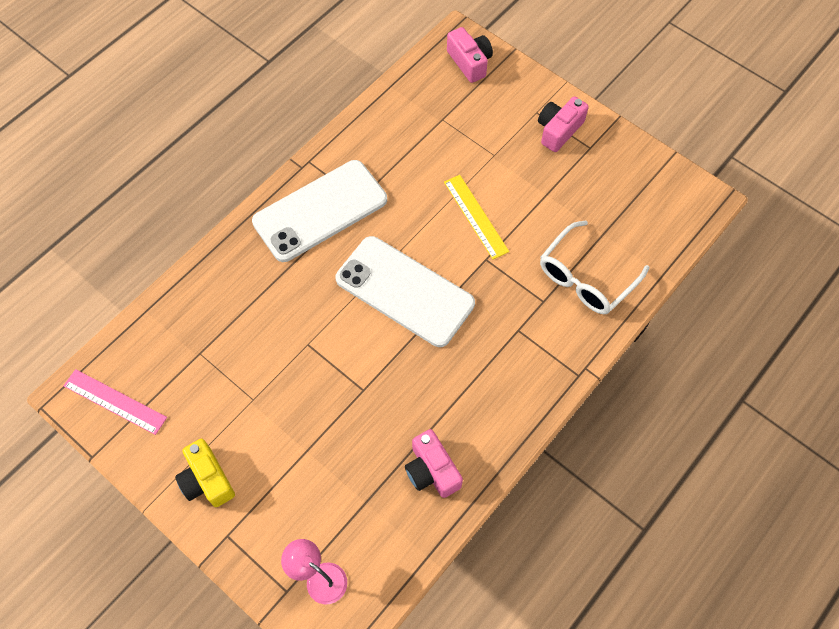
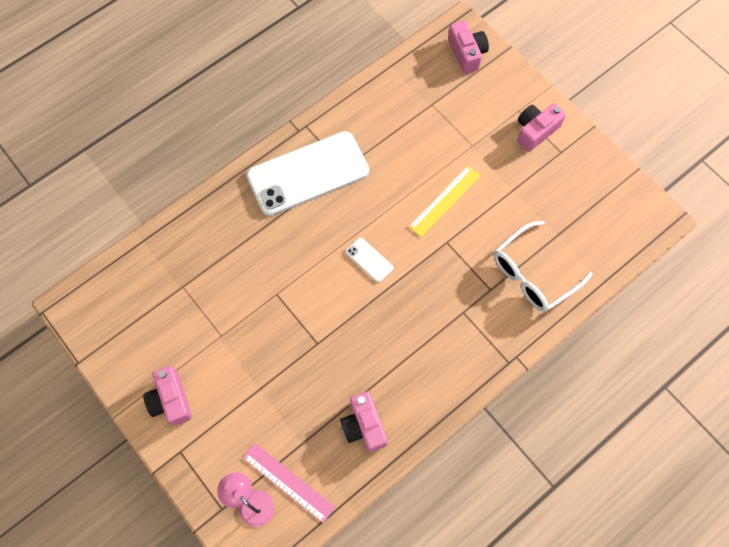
camera: 10 degrees right, 5 degrees up
pink ruler [63,369,167,435] -> pink ruler moved to [243,443,335,523]
yellow camera [175,439,235,507] -> pink camera [143,366,192,426]
white phone [336,236,475,347] -> white phone [346,238,394,283], size x0.40
yellow ruler [444,175,509,259] -> yellow ruler turned 60 degrees clockwise [409,166,481,237]

